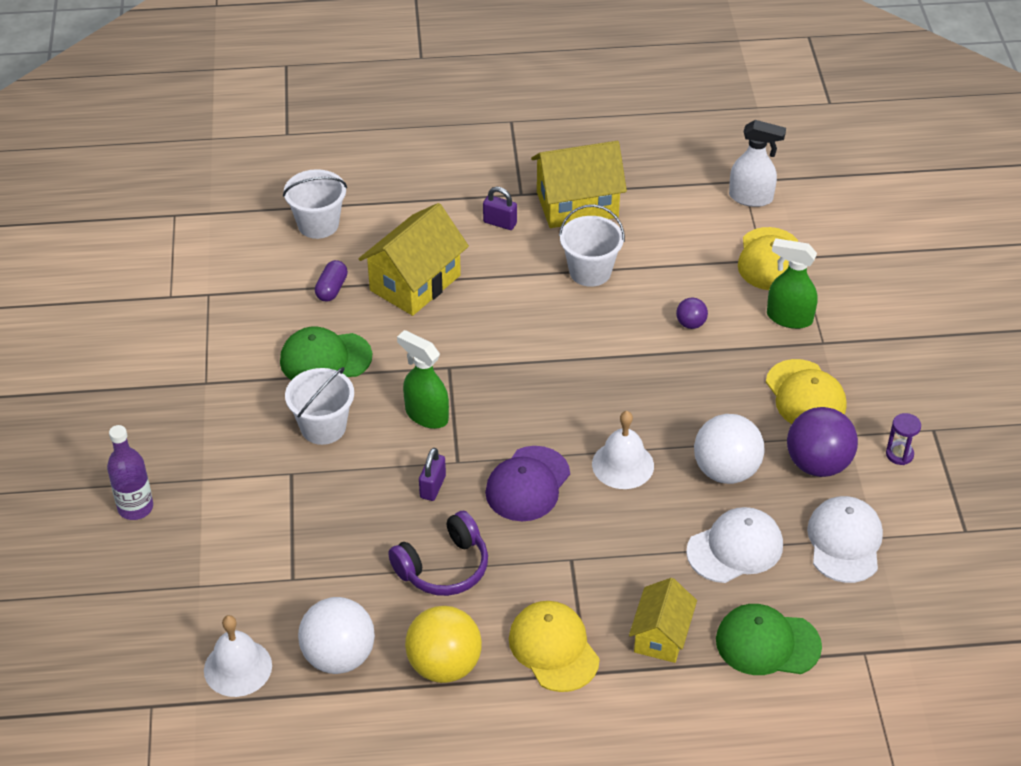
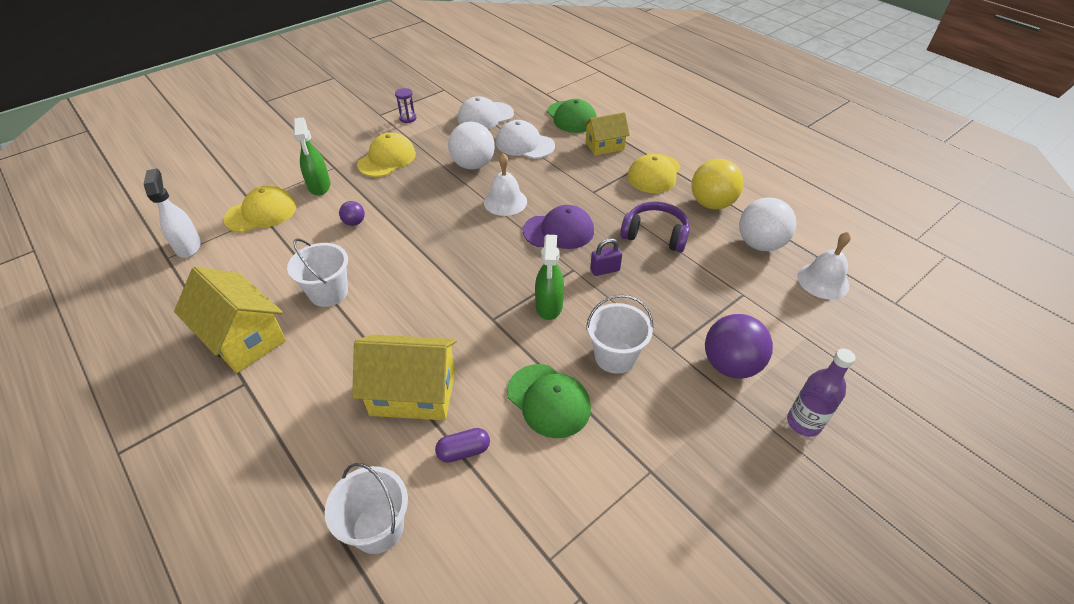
camera: 125 degrees left, 0 degrees up
purple padlock [483,187,517,230] -> none
purple ball [787,407,858,477] -> purple ball moved to [705,314,773,379]

